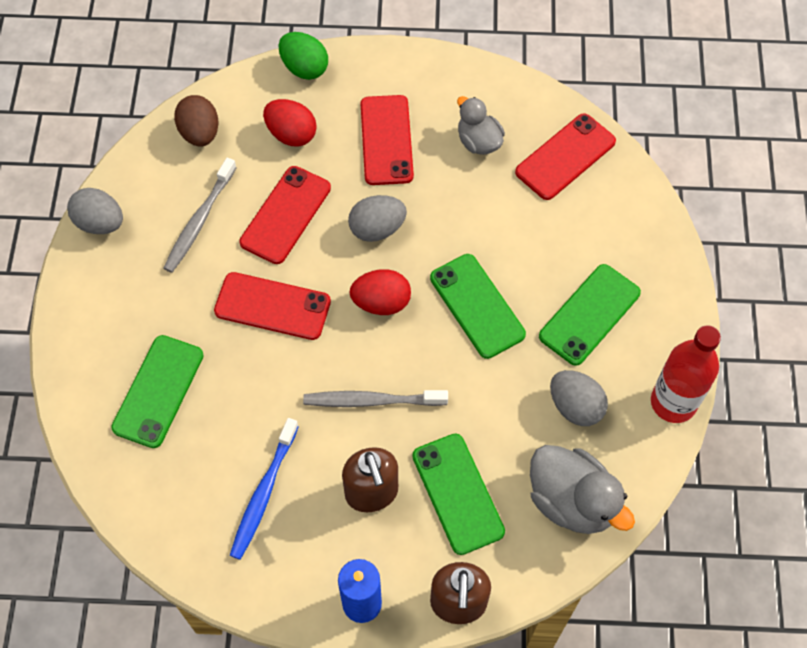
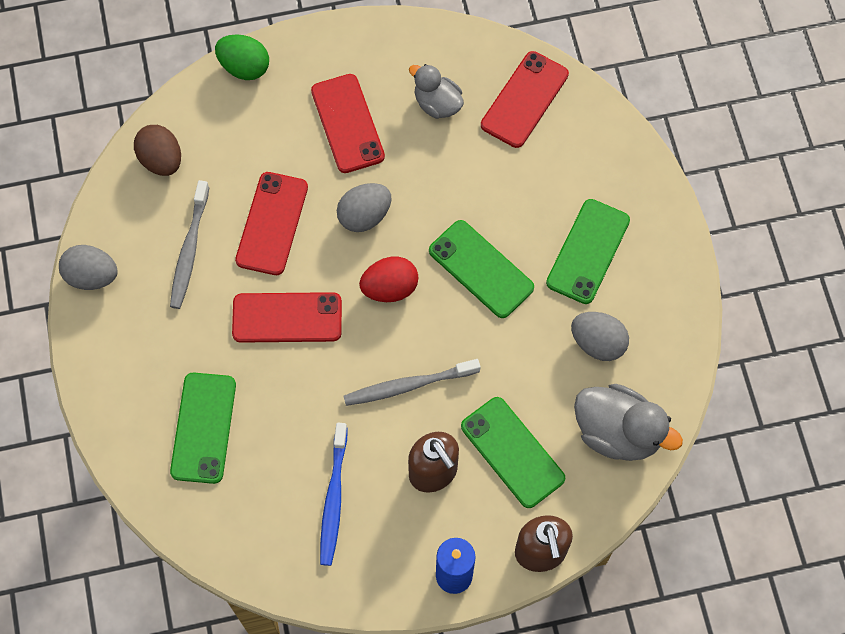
camera: 15 degrees left, 5 degrees up
red egg [263,99,317,147] -> none
red bottle [651,325,721,423] -> none

